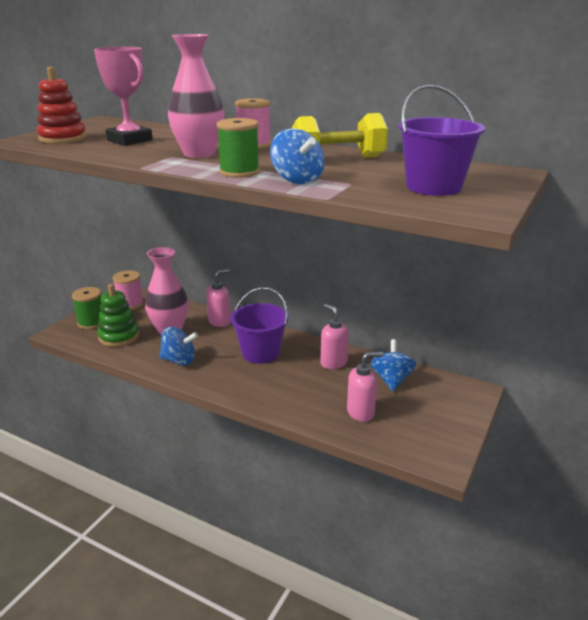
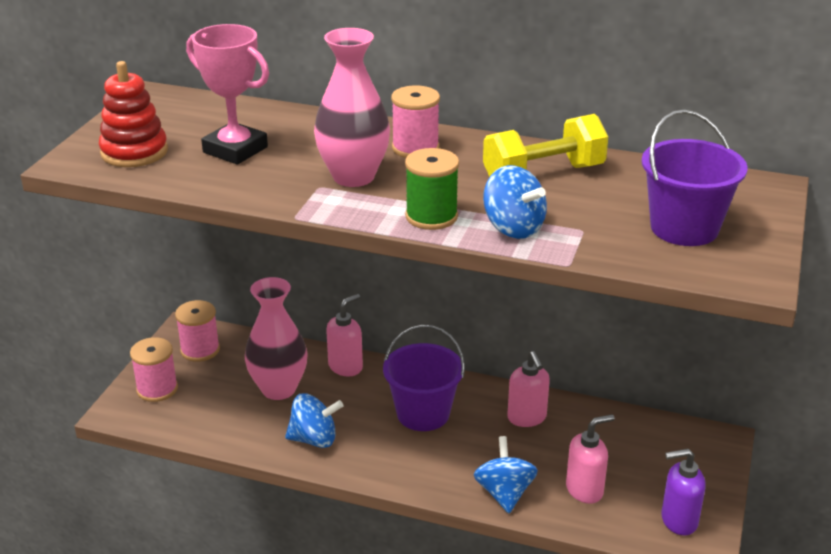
camera: 10 degrees left, 5 degrees up
green spool [72,287,102,329] -> pink spool [130,337,178,402]
green stacking toy [97,284,139,347] -> none
pink soap dispenser [320,304,349,369] -> pink soap dispenser turned 150 degrees counterclockwise [507,351,550,427]
blue spinning top [371,339,416,391] -> blue spinning top moved to [474,436,538,513]
none -> purple soap dispenser [661,449,706,535]

